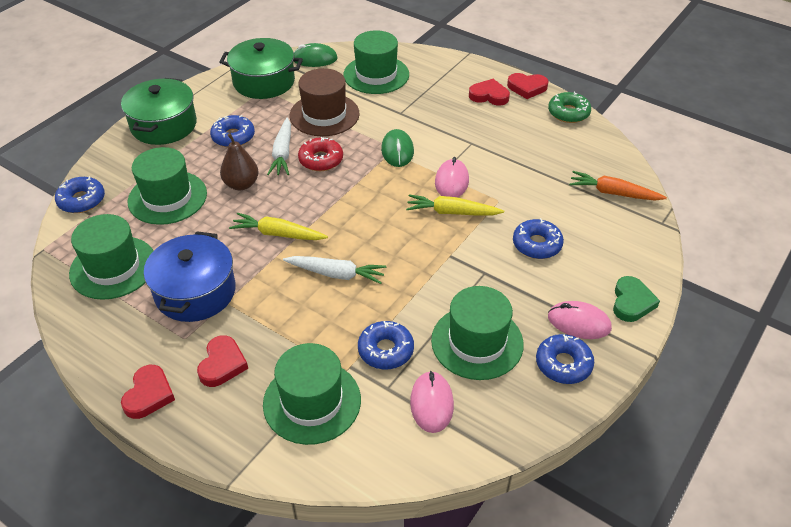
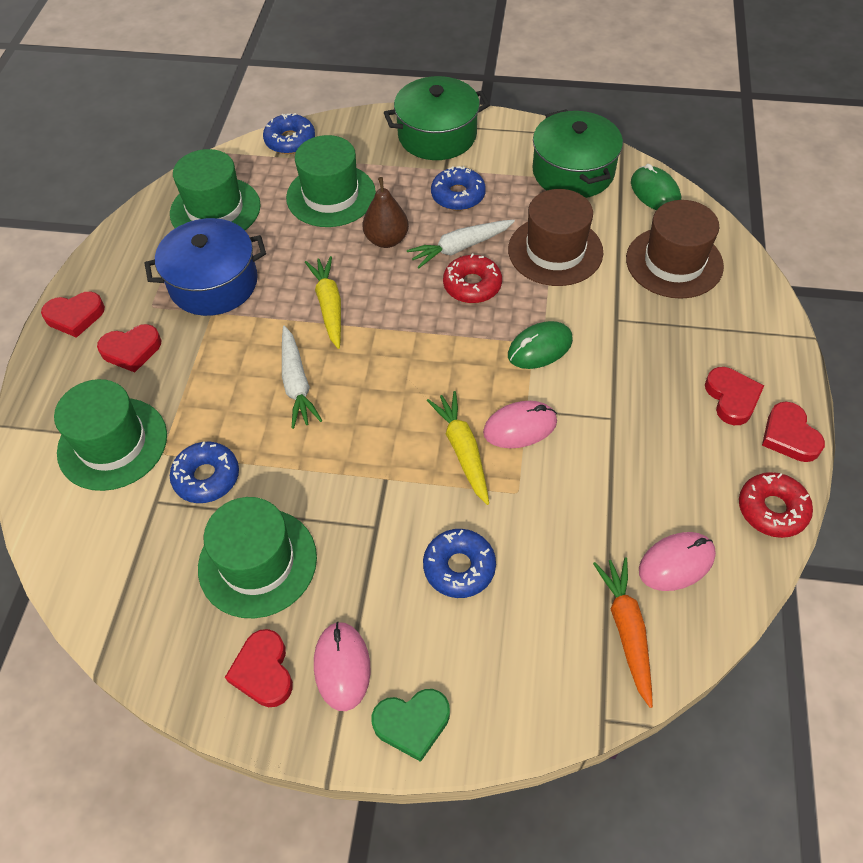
camera: 65 degrees right, 10 degrees up
green hat [343,30,409,94] -> brown hat [626,200,724,299]
pink mouse [410,371,454,433] -> pink mouse moved to [639,532,716,591]
blue donut [536,334,594,384] -> red heart [225,629,293,707]
green donut [548,92,591,123] -> red donut [739,472,813,538]

